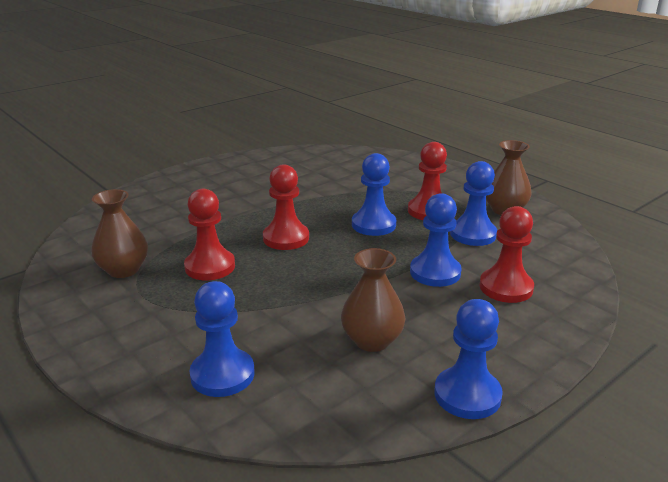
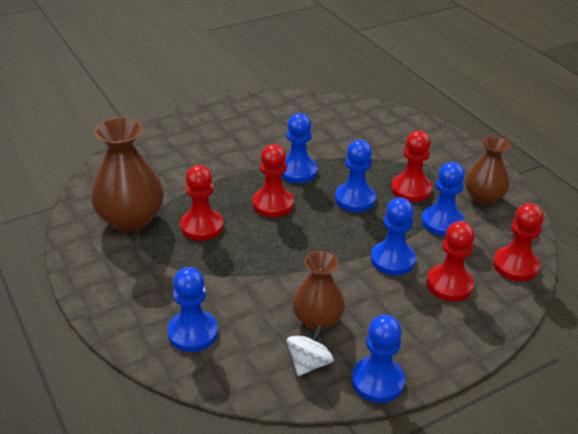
camera: 10 degrees right, 10 degrees up
brown vase [91,189,148,278] -> brown vase [91,117,164,232], size x1.56
none -> blue pawn [281,113,318,183]
none -> white spinning top [287,324,334,376]
none -> red pawn [493,203,544,281]

